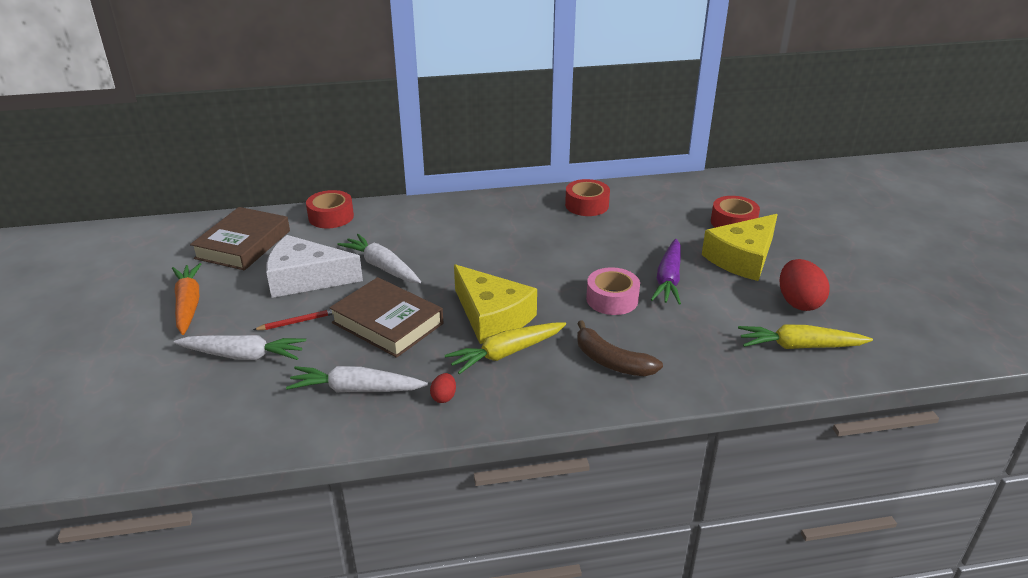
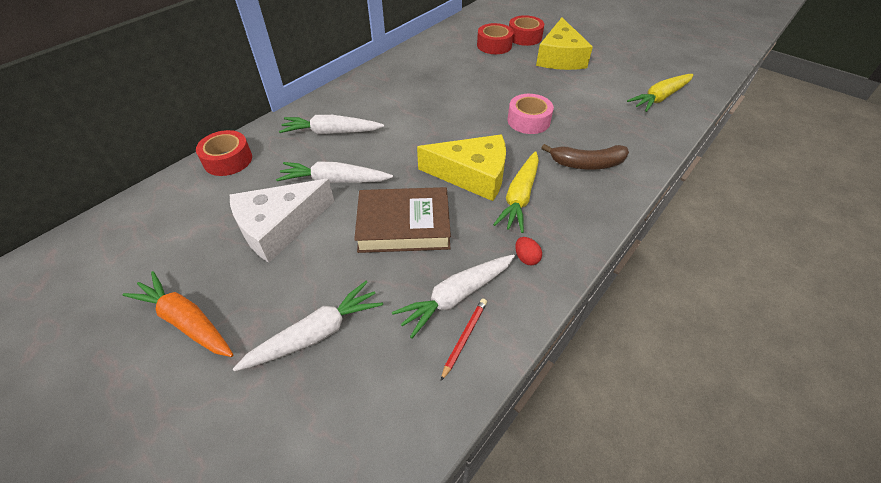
camera: 40 degrees left, 15 degrees up
brown book [190,207,290,270] -> none
red pencil [253,309,334,330] -> red pencil moved to [441,298,487,381]
red tape [565,179,610,216] -> red tape moved to [477,23,514,54]
purple carrot [651,239,681,305] -> none
red egg [780,259,830,311] -> none
none -> white carrot [279,115,384,134]

